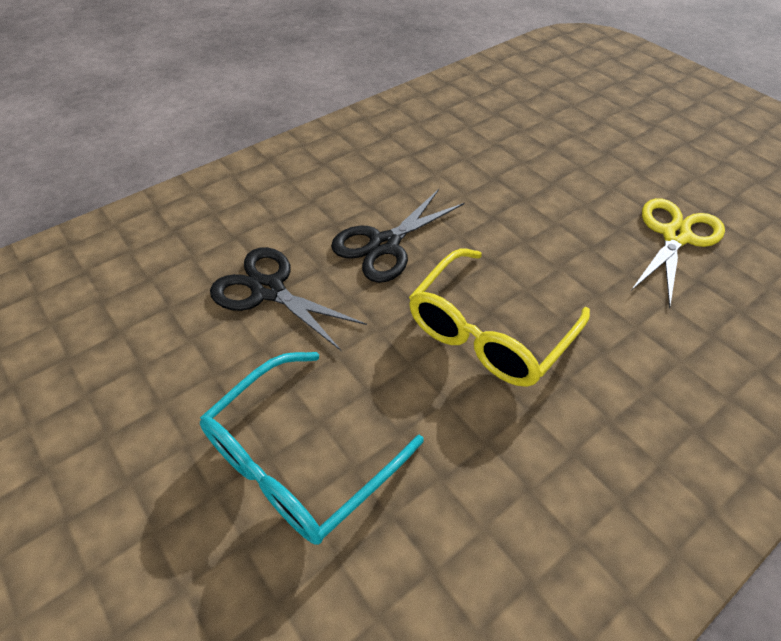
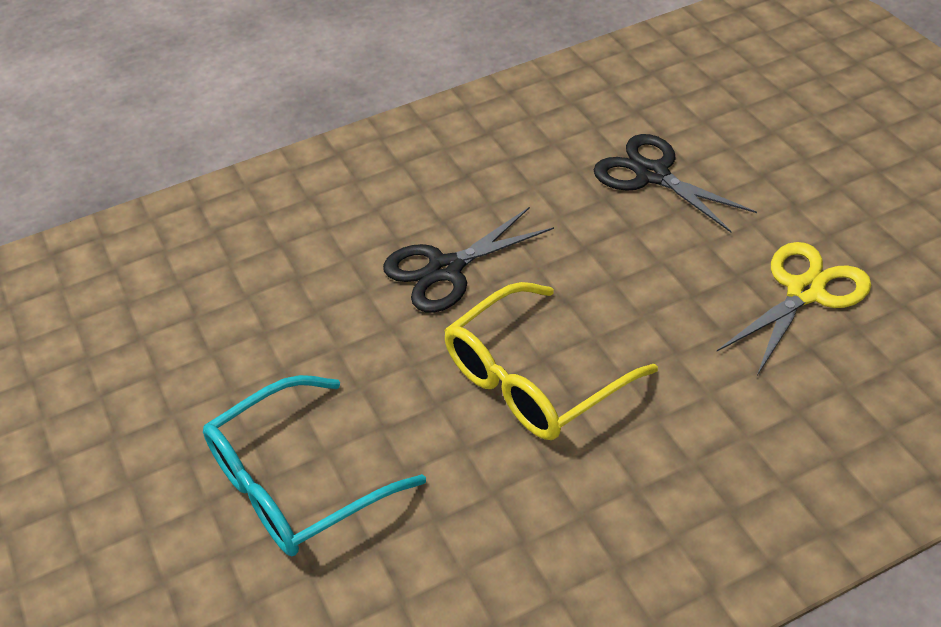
camera: 15 degrees right, 5 degrees down
black scissors [210,247,367,351] -> black scissors moved to [594,134,757,233]

